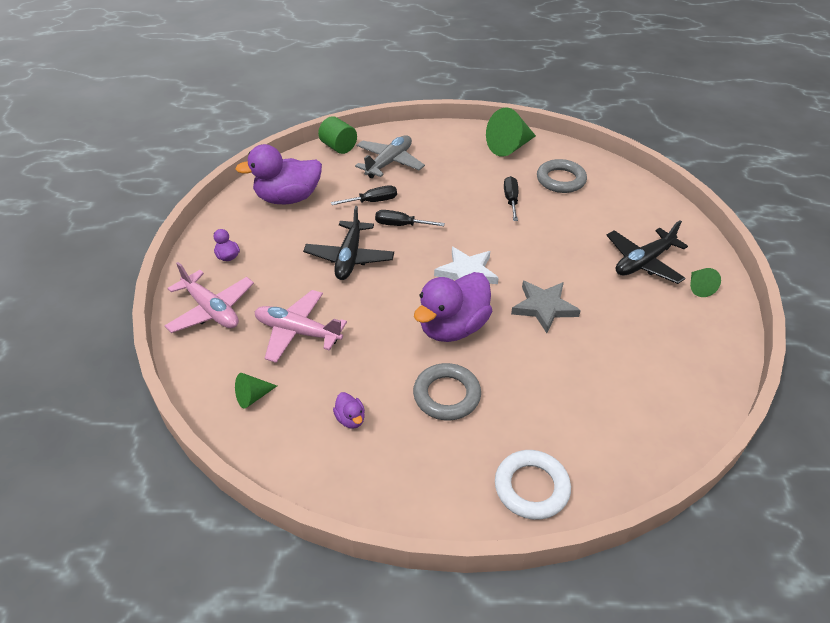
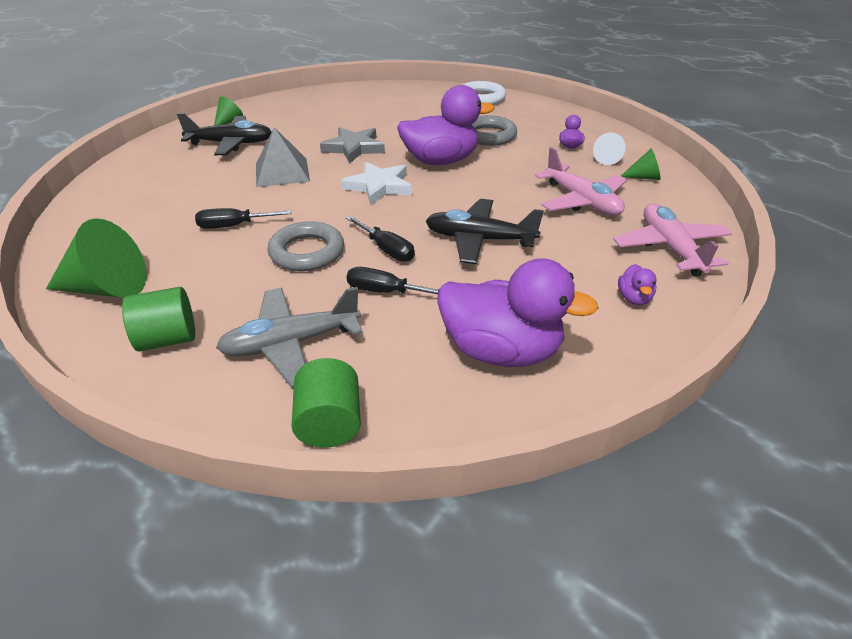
camera: 145 degrees left, 5 degrees down
black plane [303,206,394,280] -> black plane turned 120 degrees counterclockwise [426,199,544,264]
black screwdriver [504,176,518,221] -> black screwdriver turned 45 degrees clockwise [195,208,291,229]
grey ring [537,159,587,193] -> grey ring moved to [267,221,344,271]
none -> green cylinder [122,287,195,352]
none -> grey pyramid [256,127,310,187]
none -> white cone [593,133,626,165]

